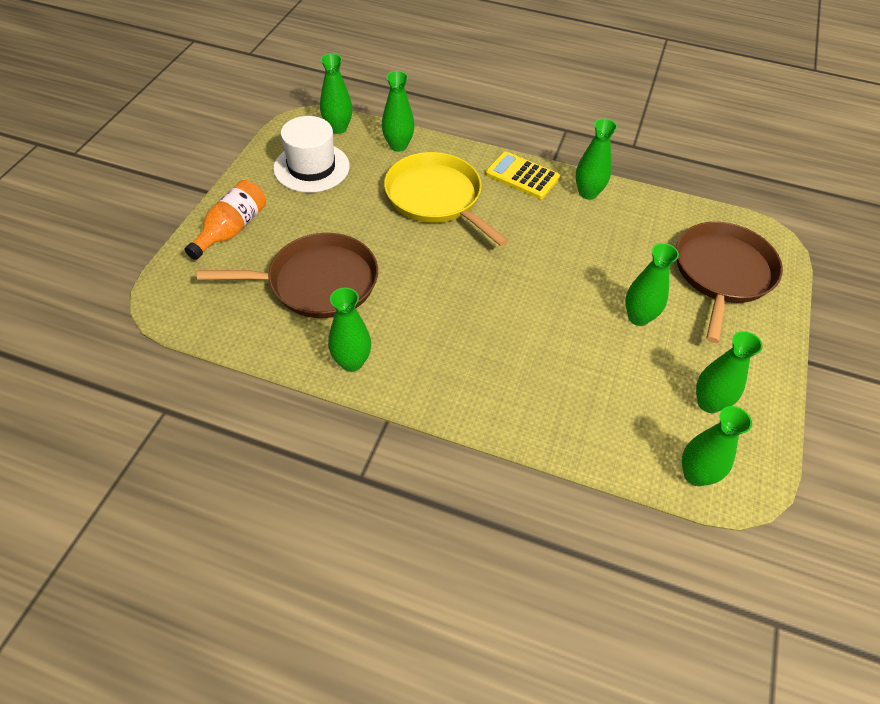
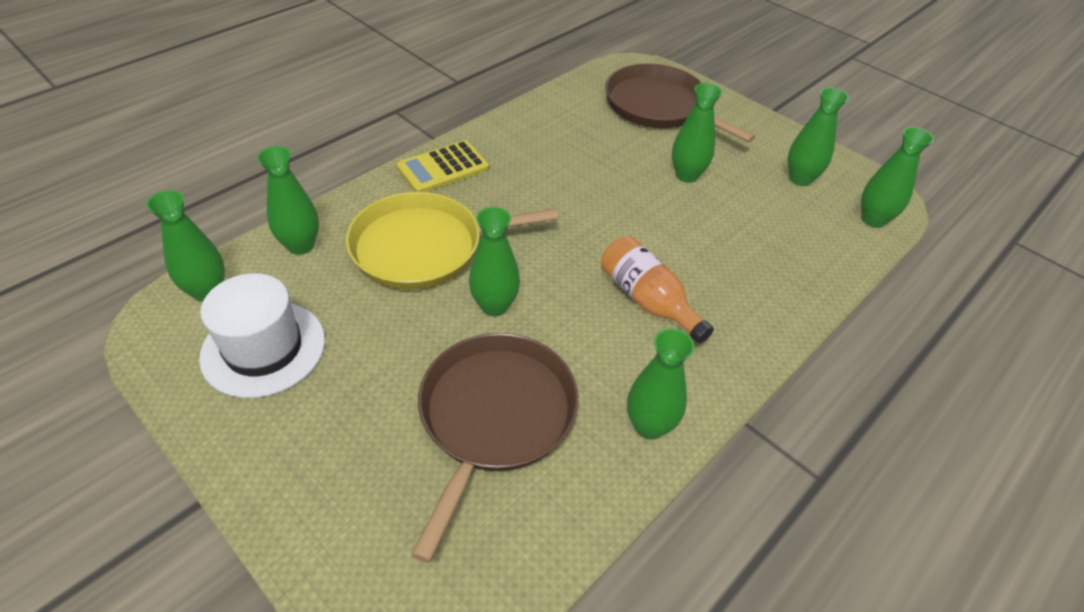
camera: 65 degrees left, 5 degrees down
orange bottle [185,180,266,260] -> orange bottle moved to [601,236,714,344]
green vase [575,118,617,200] -> green vase moved to [469,207,520,316]

